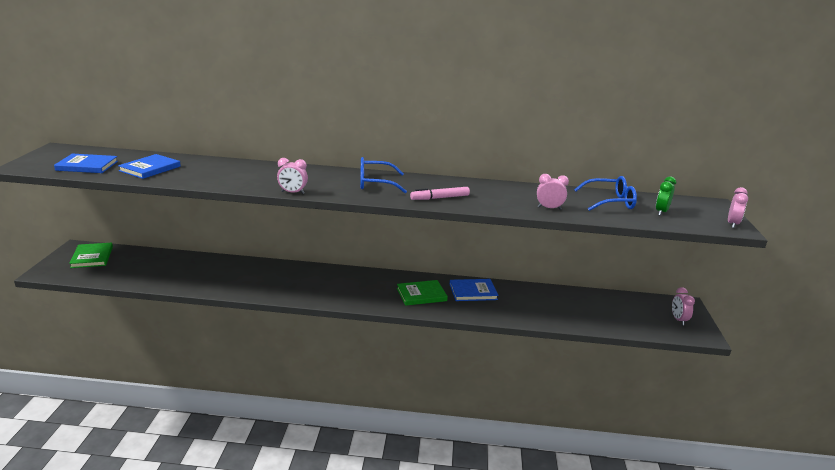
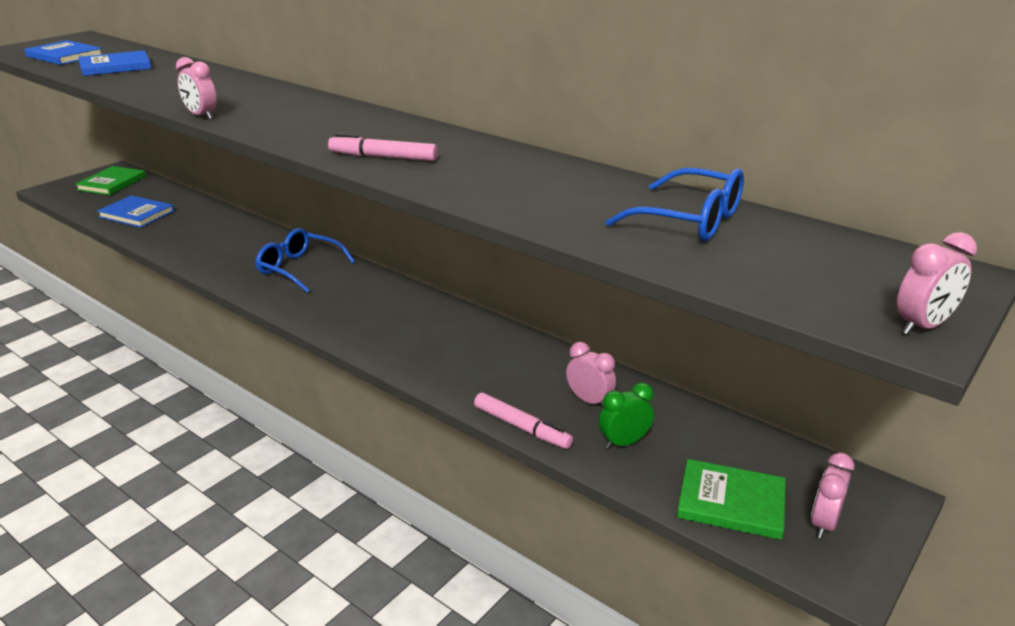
camera: 35 degrees right, 5 degrees up
blue glasses [360,157,407,193] -> blue glasses moved to [256,228,355,293]
green book [397,280,448,306] -> green book moved to [677,459,786,540]
blue book [450,279,498,301] -> blue book moved to [97,195,174,228]
pink clock [537,174,569,210] -> pink clock moved to [566,342,616,408]
green clock [656,176,676,216] -> green clock moved to [599,383,654,449]
none -> pink marker [474,393,573,449]

